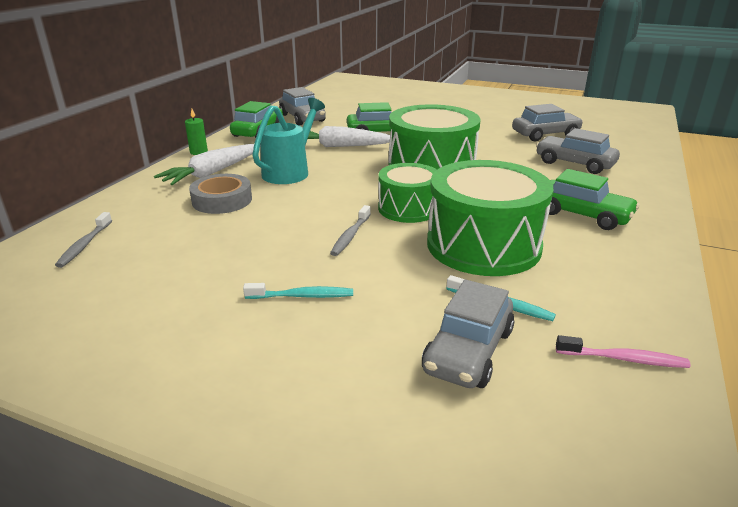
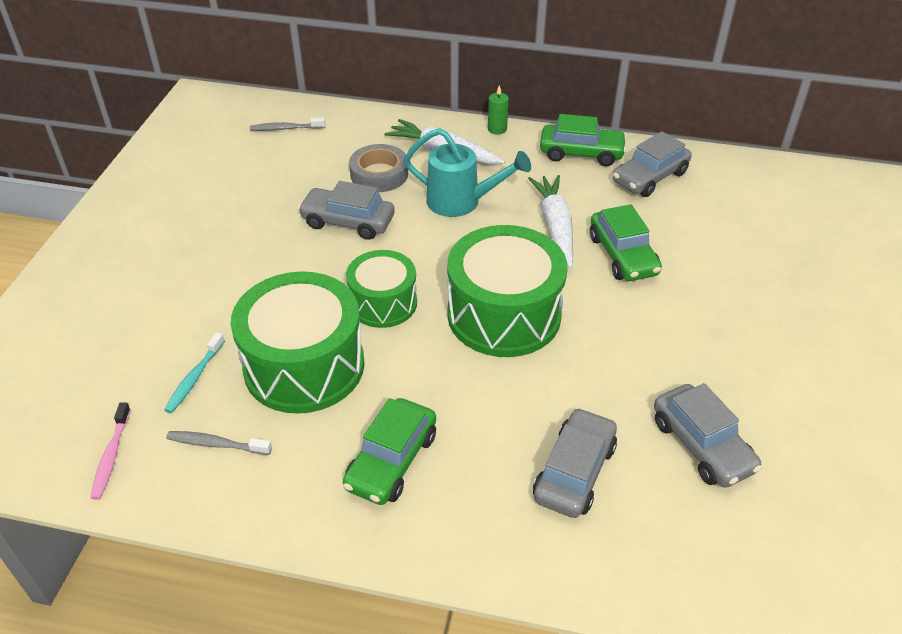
camera: 80 degrees right, 15 degrees up
turquoise toothbrush [243,283,353,299] -> none
grey toothbrush [330,205,371,256] -> grey toothbrush moved to [166,431,272,455]
grey car [422,279,515,388] -> grey car moved to [298,181,395,240]

